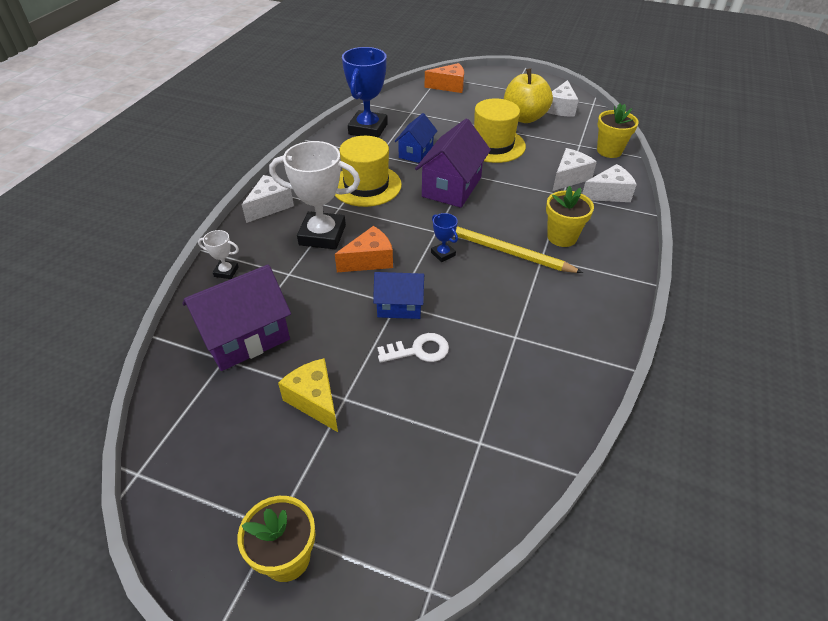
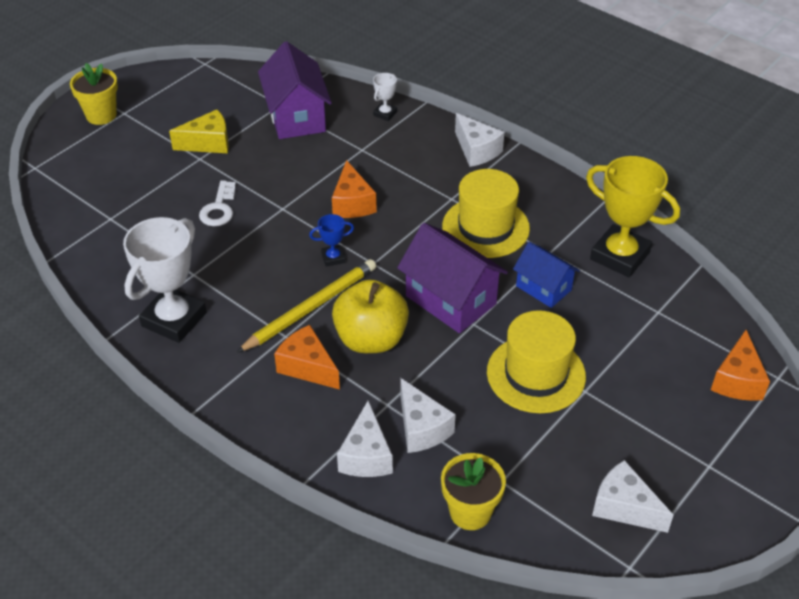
camera: 110 degrees right, 0 degrees up
white trophy [269,141,360,249] -> white trophy moved to [123,217,207,343]
blue trophy [342,47,388,138] -> yellow trophy [586,156,680,277]
blue house [373,272,424,319] -> none
yellow apple [504,68,553,123] -> yellow apple moved to [332,279,409,353]
yellow flower pot [546,186,594,247] -> orange cheese [274,325,340,390]

